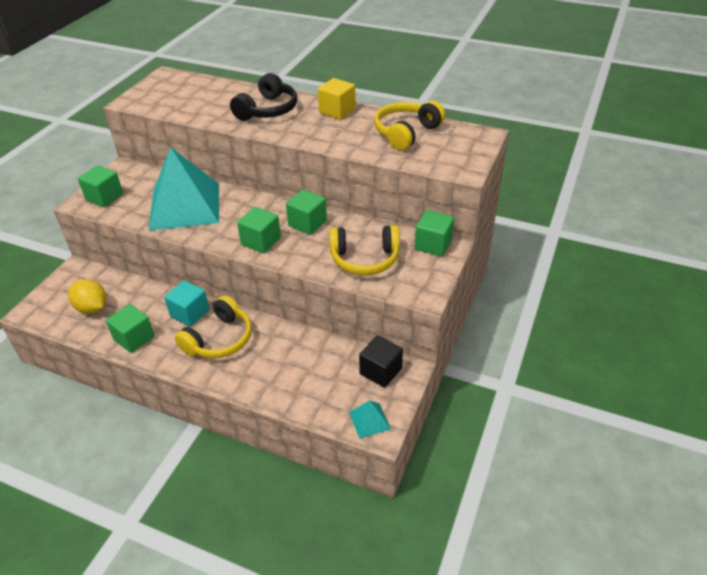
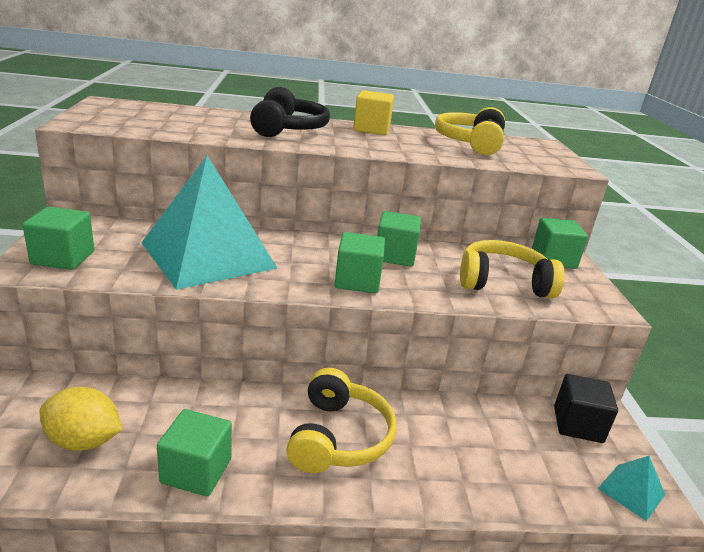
camera: 30 degrees left, 15 degrees down
turquoise cube [164,280,210,327] -> none
yellow headphones [329,225,400,275] -> yellow headphones turned 150 degrees counterclockwise [460,240,565,299]

